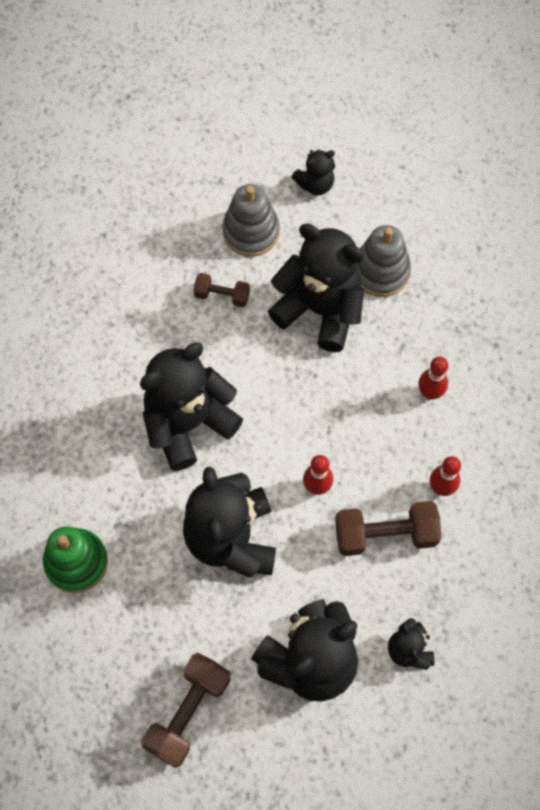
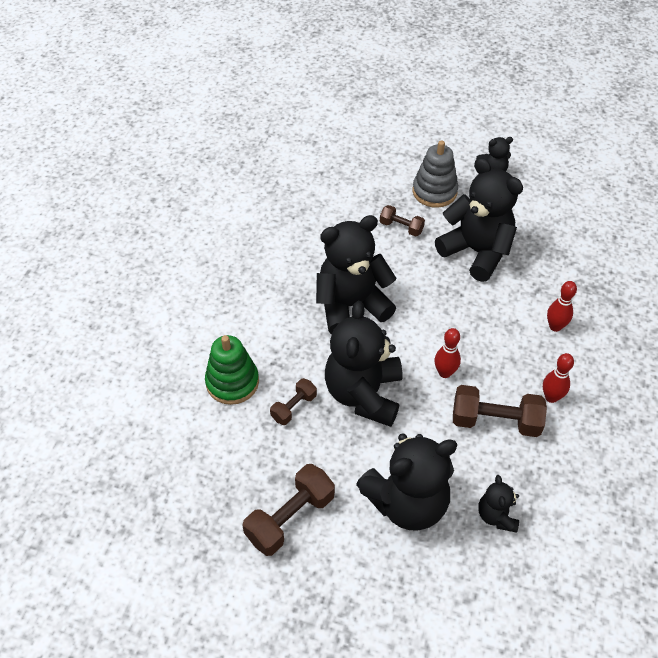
camera: 15 degrees right, 15 degrees down
grey stacking toy [357,225,411,297] -> none
none -> brown dumbbell [270,378,317,425]

